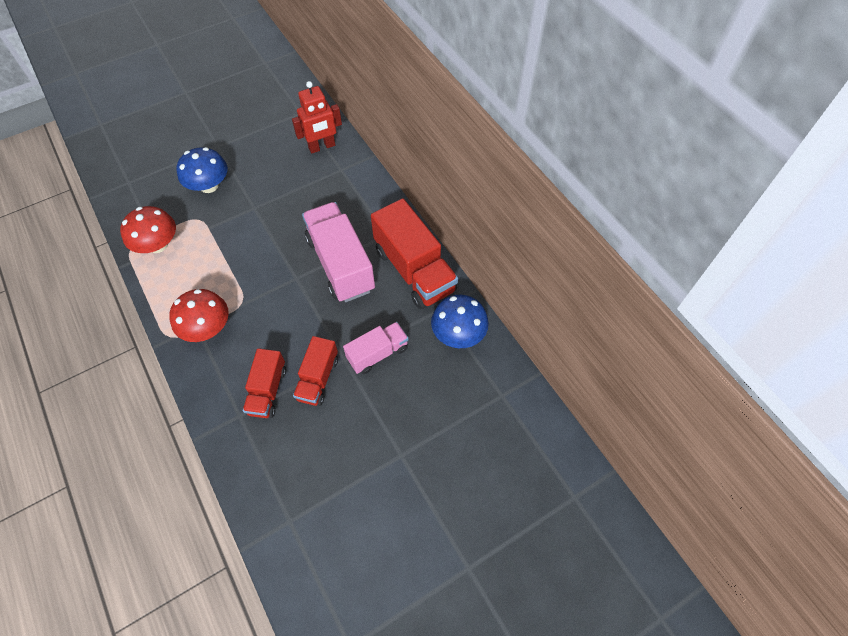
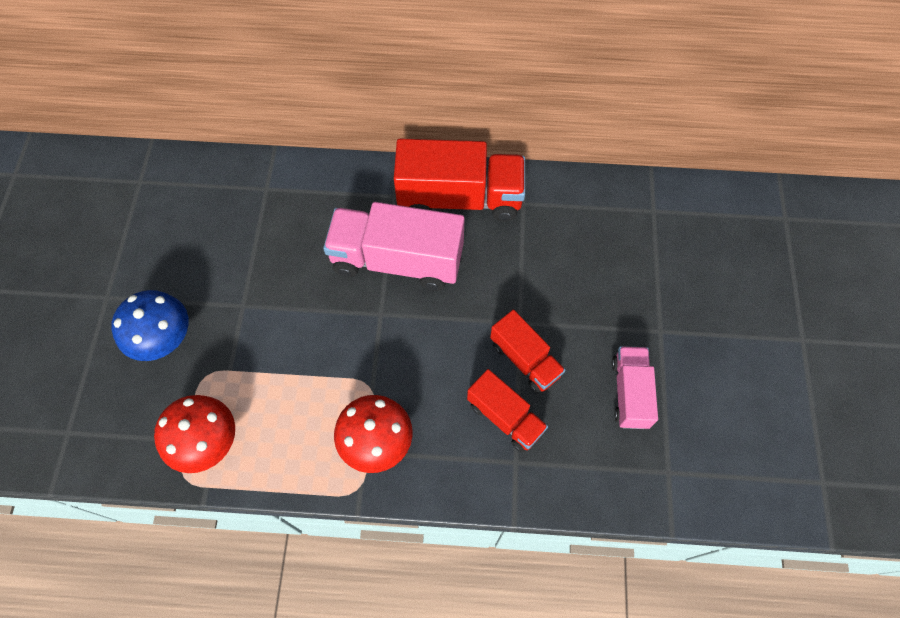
camera: 55 degrees left, 5 degrees up
red robot [292,81,342,153] -> none
pink truck [343,322,409,374] -> pink truck moved to [612,346,658,429]
blue mushroom [431,295,489,348] -> none

